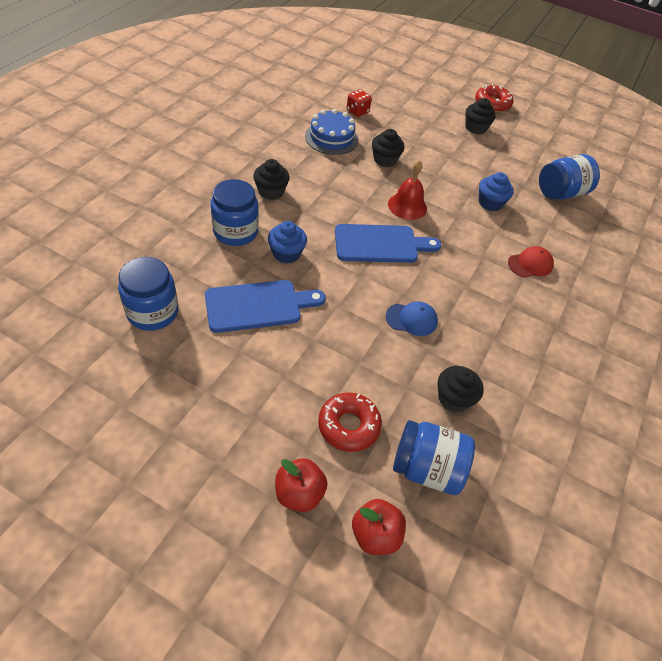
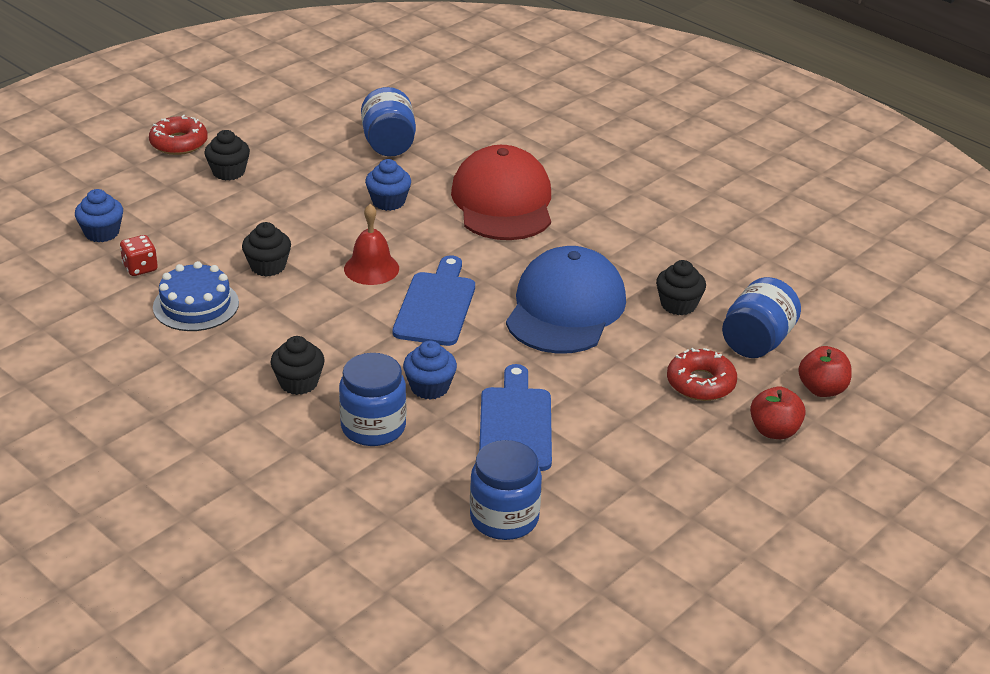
camera: 70 degrees left, 15 degrees down
blue cap [386,301,438,336] -> blue cap [506,246,626,354], size x2.35
red cap [508,246,554,278] -> red cap [451,145,551,240], size x2.35
none -> blue cupcake [75,189,123,242]

